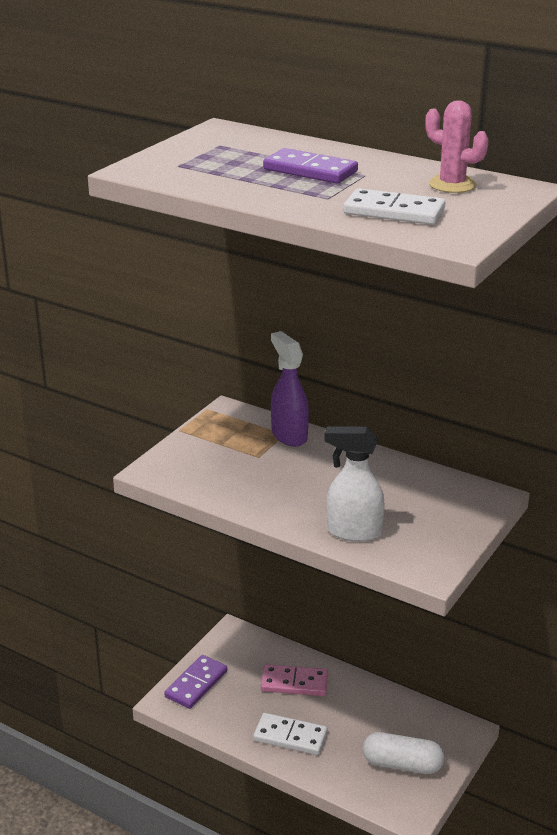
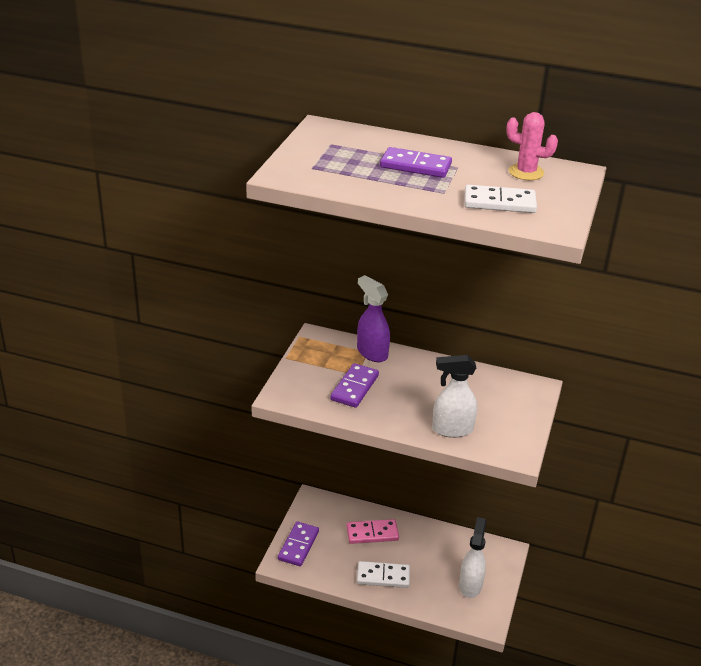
camera: 15 degrees left, 5 degrees up
white capsule [363,732,444,774] -> white spray bottle [459,517,487,598]
none -> purple domino [330,363,379,408]

